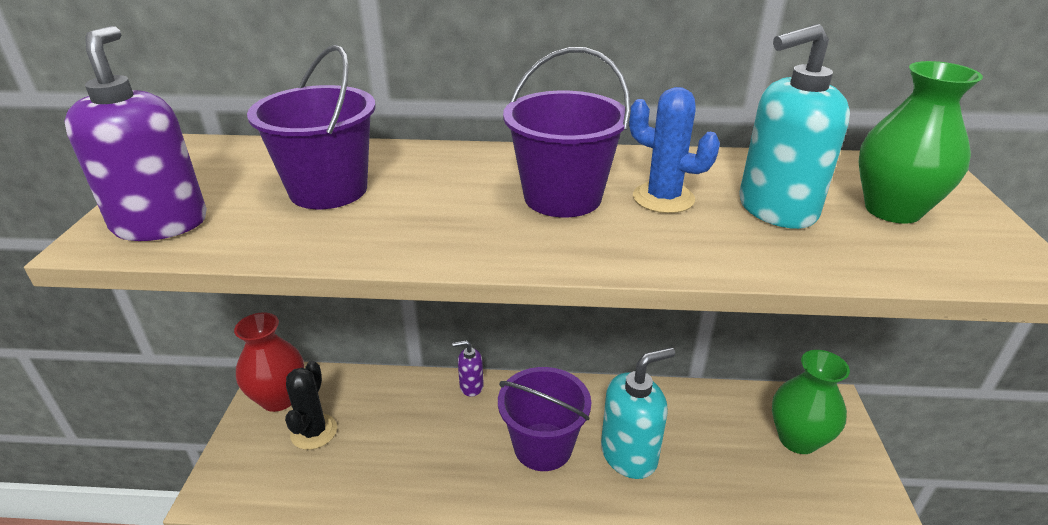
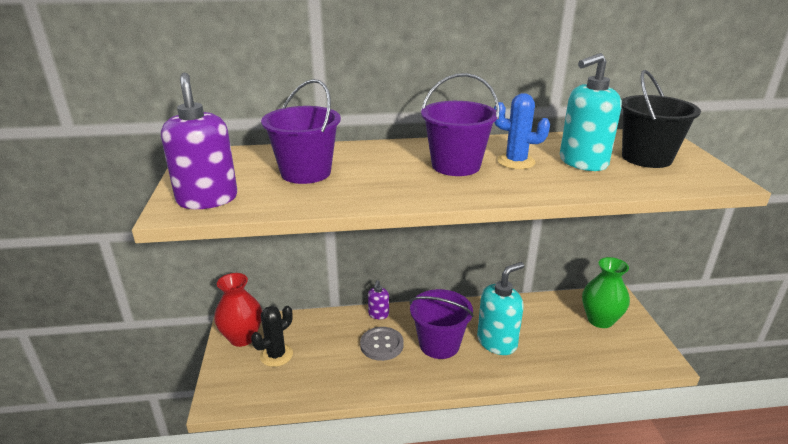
camera: 10 degrees left, 5 degrees down
black cactus [285,361,337,450] -> black cactus turned 45 degrees clockwise [251,306,293,367]
purple soap dispenser [452,340,484,397] -> purple soap dispenser turned 60 degrees counterclockwise [368,280,389,319]
green vase [858,61,983,224] -> black bucket [622,70,701,168]
none -> grey button [360,327,404,361]

